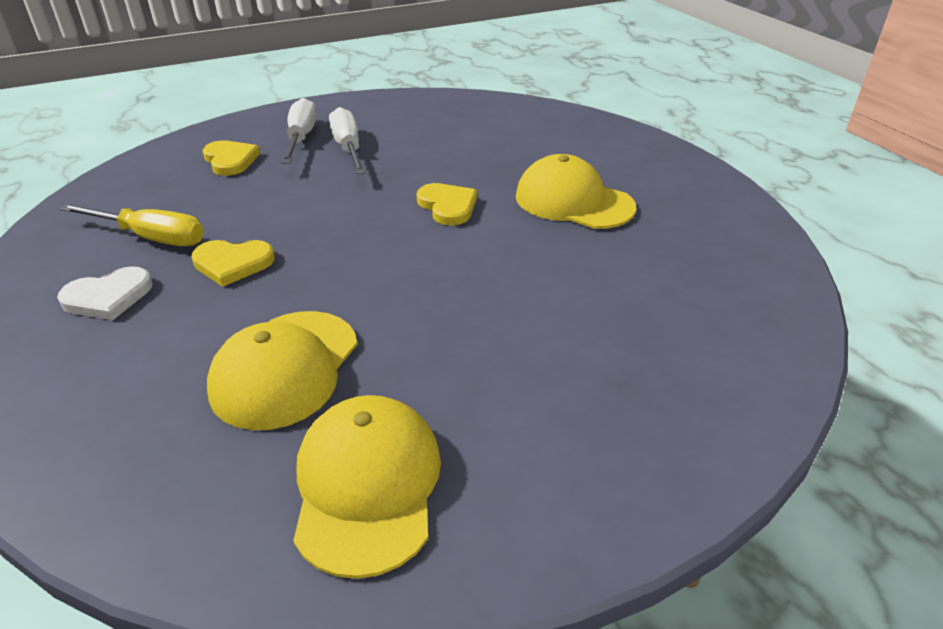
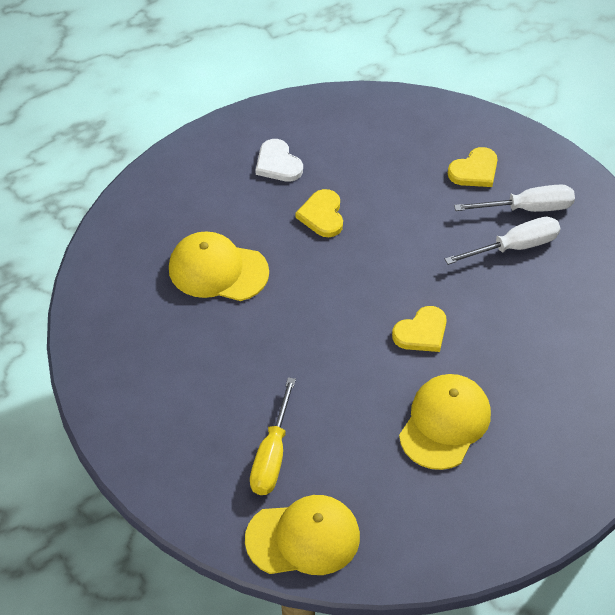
camera: 85 degrees right, 15 degrees up
yellow screwdriver [59,204,204,246] -> yellow screwdriver moved to [250,377,296,495]
yellow cap [293,395,441,579] -> yellow cap moved to [245,495,360,575]

